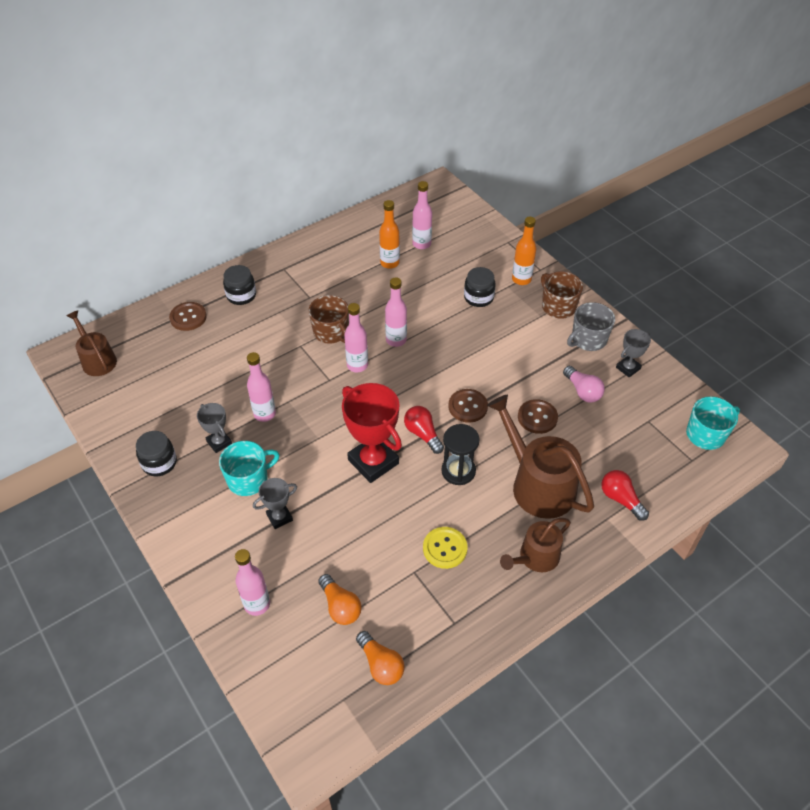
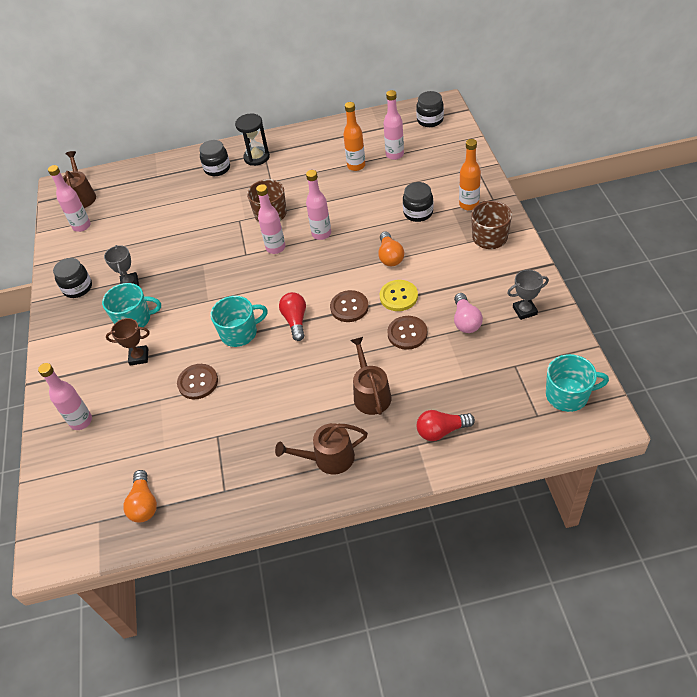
camera: 30 degrees right, 0 degrees up
brown button [169,302,207,331] -> brown button moved to [177,364,218,399]
pink bottle [247,352,276,422] -> pink bottle moved to [48,165,91,232]
grey trophy [253,478,297,529] -> brown trophy [106,318,150,366]
orange light bulb [318,574,362,625] -> orange light bulb moved to [378,231,404,266]
red trophy [342,383,402,483] -> turquoise mug [210,296,268,347]
yellow button [423,527,468,569] -> yellow button moved to [380,280,418,311]
black hourglass [441,424,480,485] -> black hourglass moved to [235,113,270,166]
brown watering can [487,395,594,519] -> brown watering can [350,337,392,415], size x0.60
grey mug [567,302,615,351] -> none
red light bulb [601,470,649,521] -> red light bulb turned 90 degrees counterclockwise [417,410,475,441]
none -> black jar [416,91,444,127]

